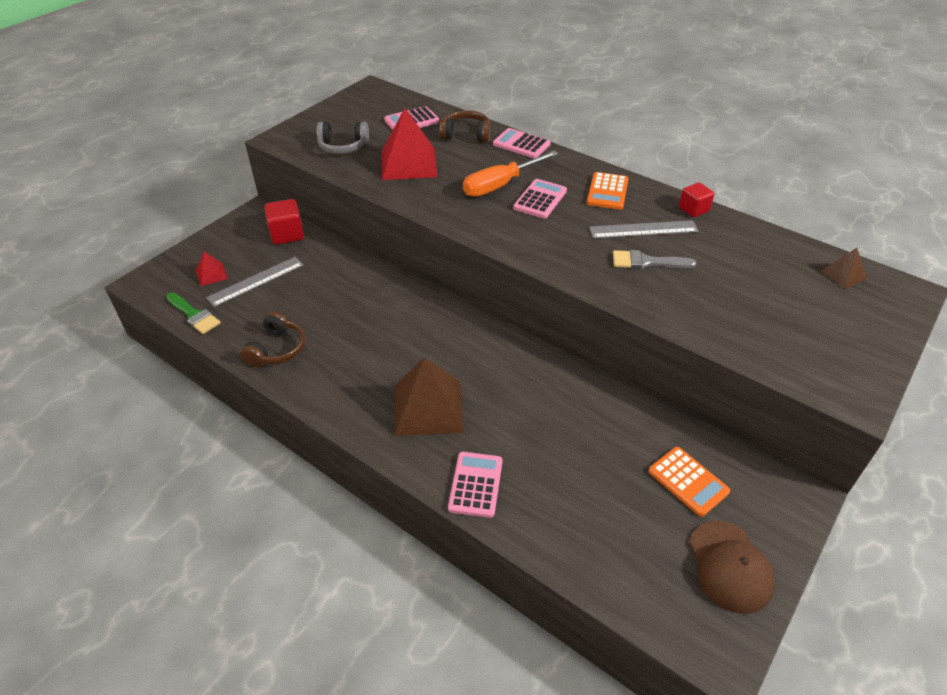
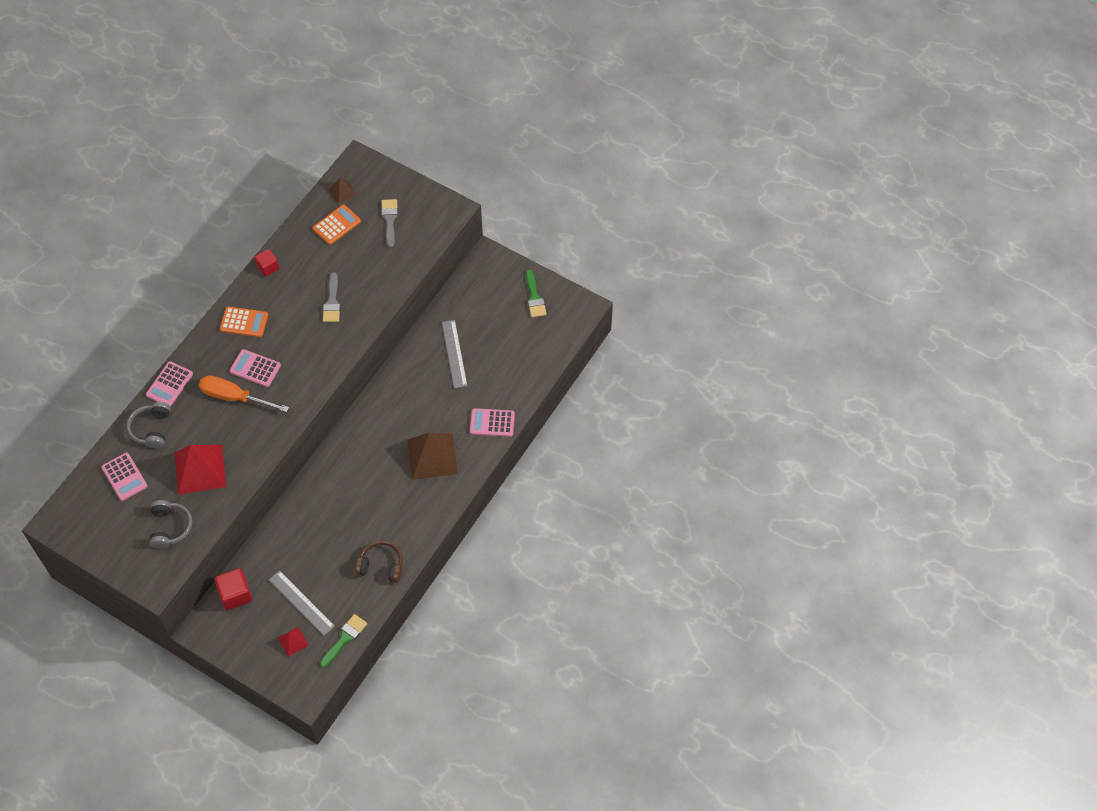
camera: 95 degrees left, 15 degrees up
brown headphones [439,110,491,142] -> grey headphones [127,402,171,448]
orange screwdriver [463,151,558,197] -> orange screwdriver turned 150 degrees clockwise [199,375,289,412]
grey ruler [589,220,698,239] -> grey ruler moved to [442,320,467,388]
orange calculator [649,447,730,517] -> orange calculator moved to [313,205,361,245]
brown cap [689,521,775,614] -> green brush [526,269,547,317]
none -> grey brush [381,199,398,247]

